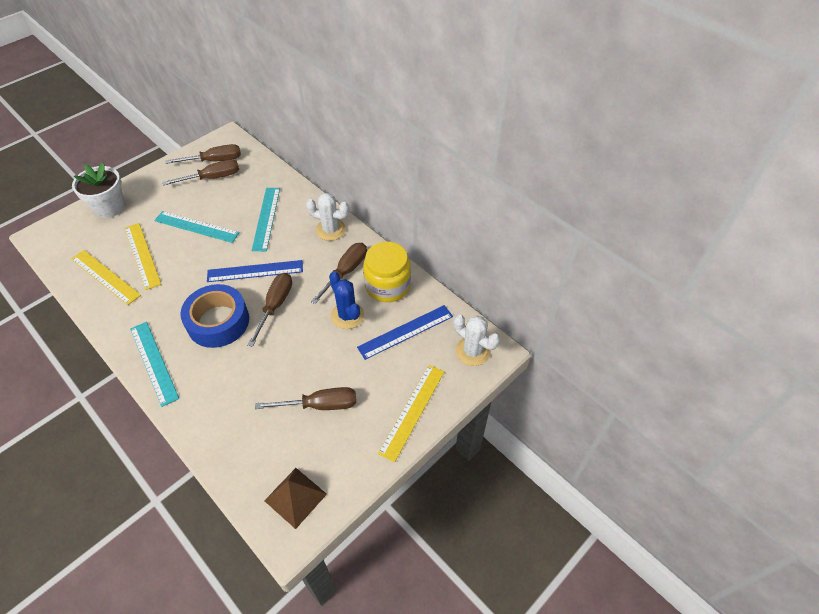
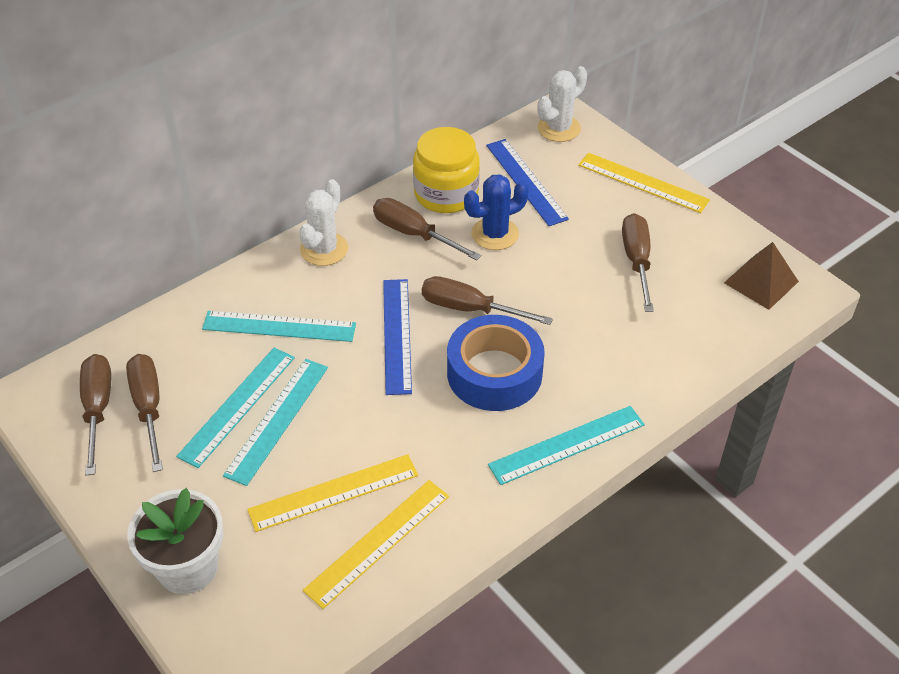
camera: 85 degrees left, 5 degrees down
none -> turquoise ruler [176,348,295,468]

